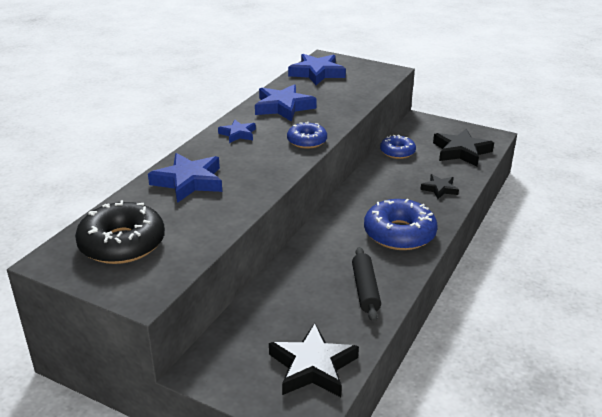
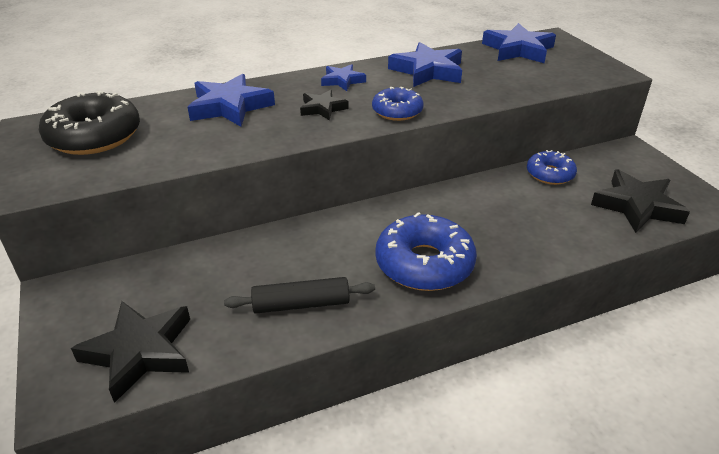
camera: 40 degrees right, 5 degrees up
black rolling pin [352,247,381,322] -> black rolling pin turned 45 degrees clockwise [224,277,375,313]
black star [420,174,459,199] -> black star moved to [300,90,349,121]

